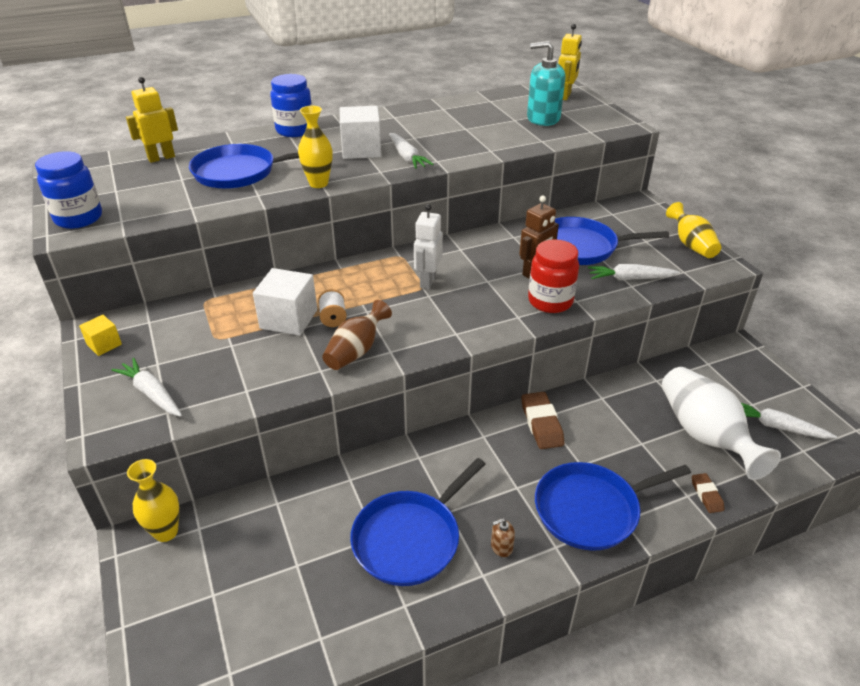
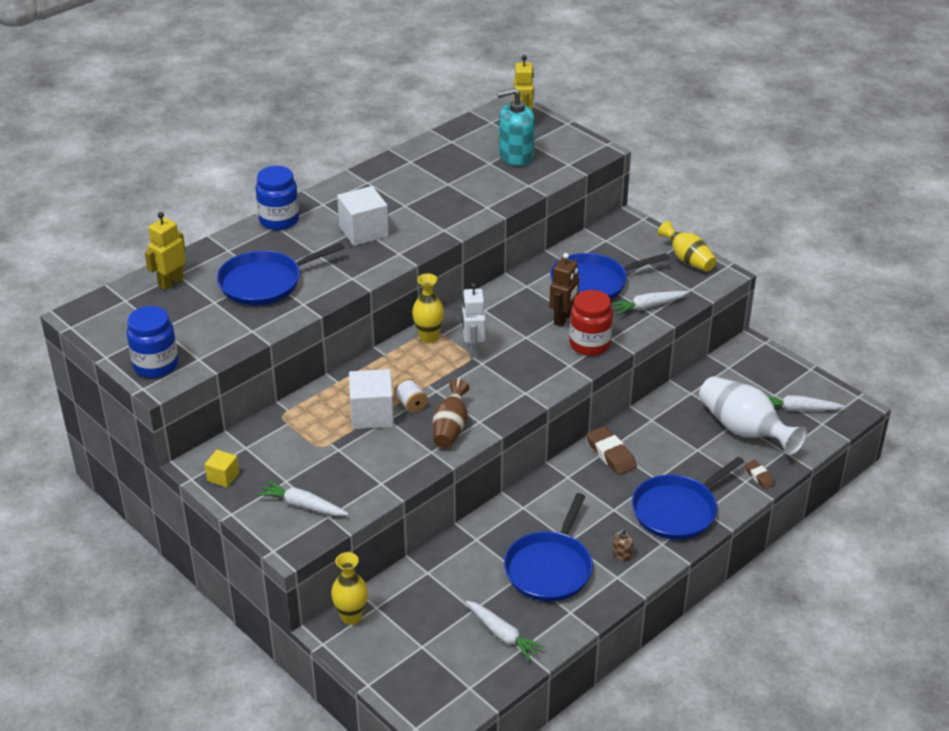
camera: 20 degrees left, 0 degrees up
yellow vase [298,106,333,188] -> yellow vase moved to [412,273,444,343]
white carrot [389,133,434,169] -> white carrot moved to [466,601,545,661]

